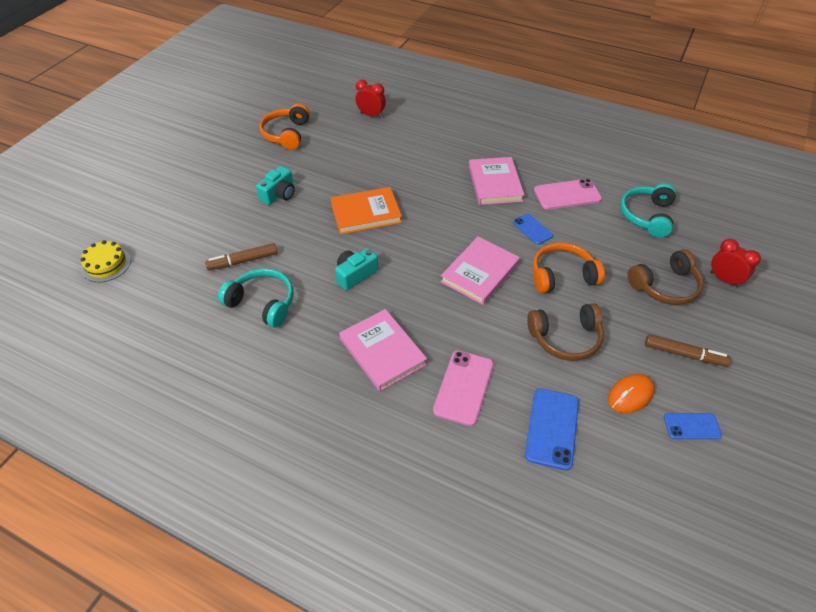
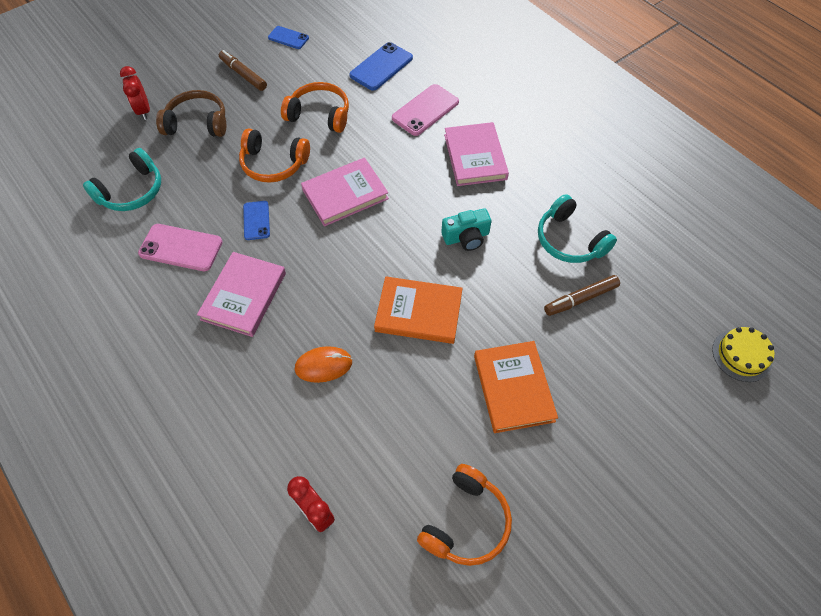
camera: 155 degrees left, 10 degrees up
brown marker [205,243,277,270] -> brown marker turned 150 degrees clockwise [544,275,620,316]
turquoise camera [256,166,295,205] -> orange book [474,341,558,433]
brown headphones [527,303,604,361] -> orange headphones [281,82,349,133]
orange mouse [608,374,655,413] -> orange mouse moved to [295,346,352,383]

